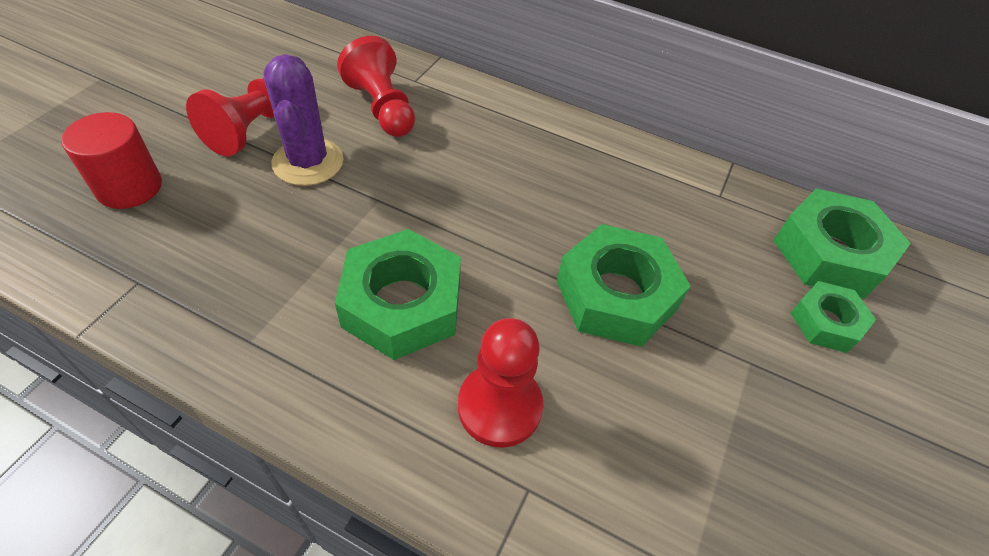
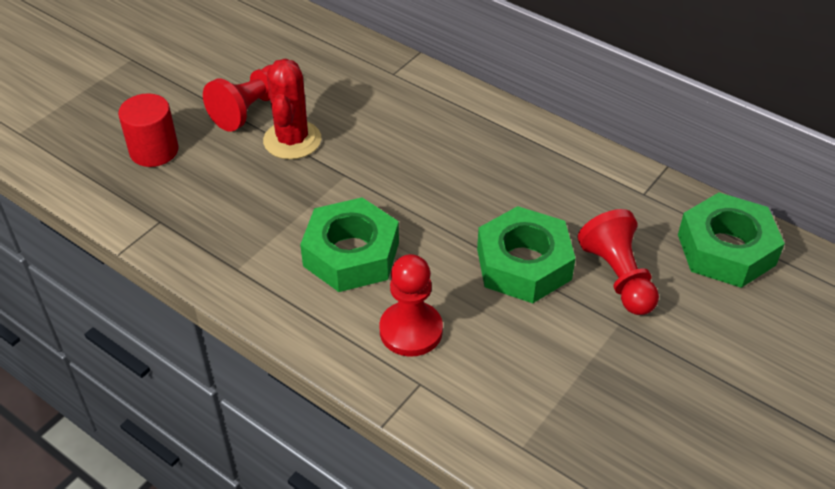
camera: 15 degrees right, 5 degrees down
purple cactus [263,54,344,186] -> red cactus [263,59,321,159]
red pawn [337,36,415,137] -> red pawn moved to [577,209,659,315]
green nut [791,281,876,353] -> none

